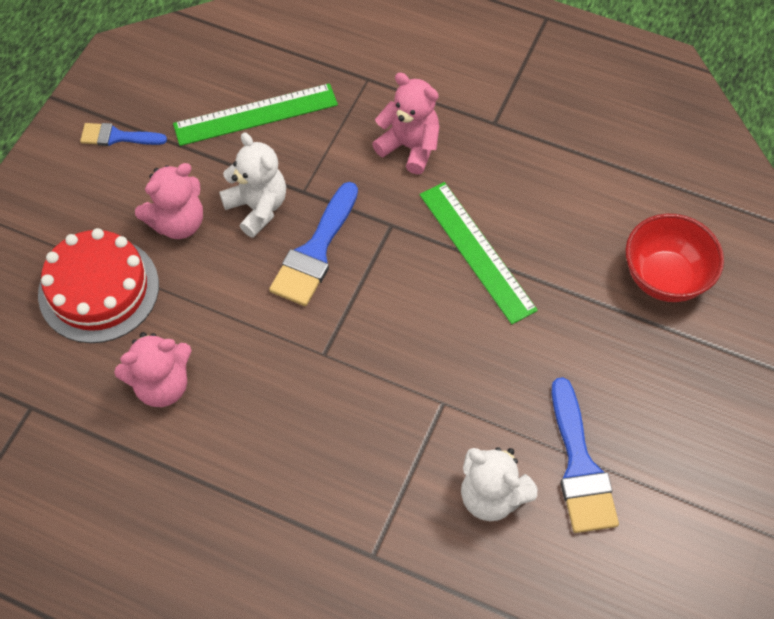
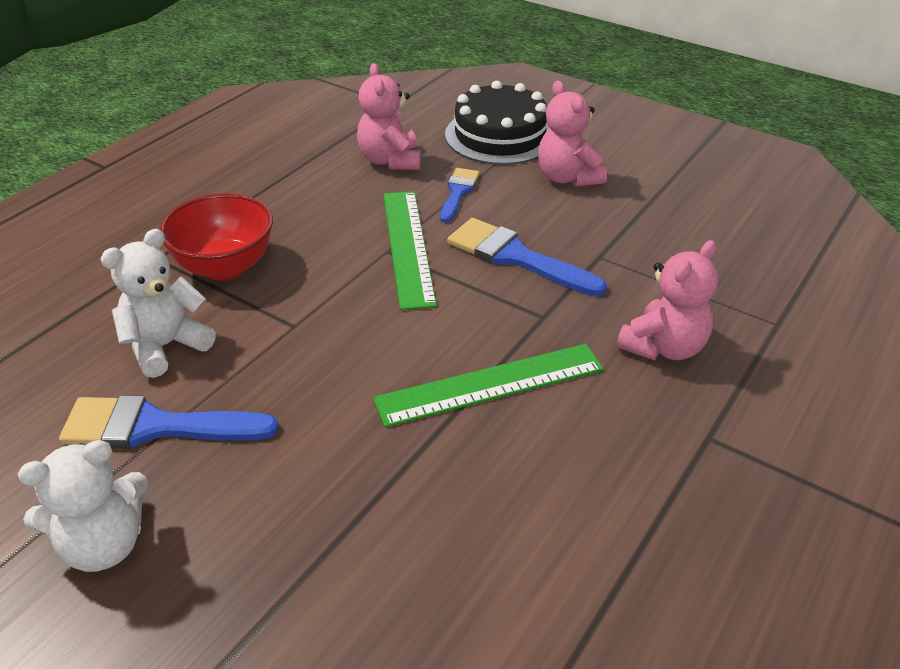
camera: 100 degrees right, 20 degrees down
red cake [38,228,159,343] -> black cake [445,81,548,165]
blue brush [80,123,167,146] -> blue brush moved to [440,168,480,223]
green ruler [173,83,338,146] -> green ruler moved to [383,191,437,310]
white teddy bear [219,132,286,238] -> white teddy bear moved to [18,440,148,572]
red bowl [625,214,724,302] -> red bowl moved to [159,193,273,280]

